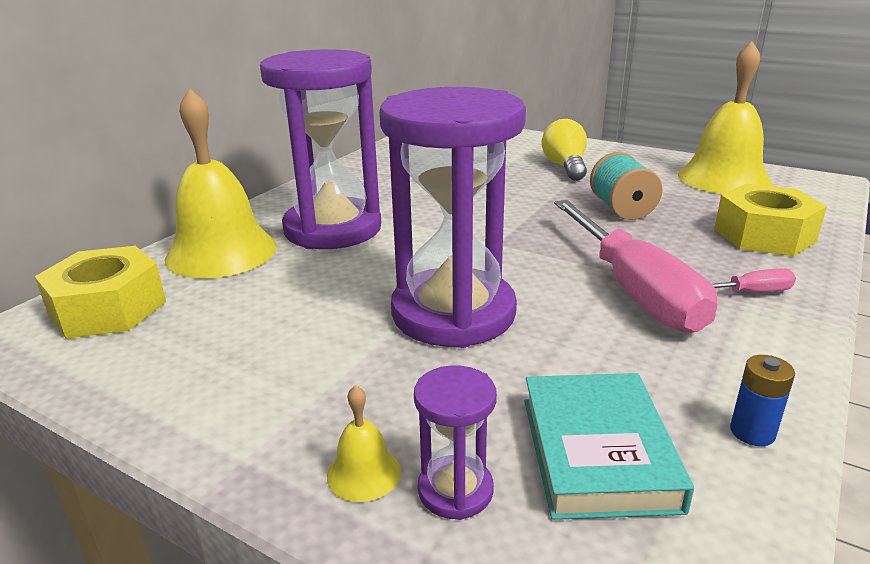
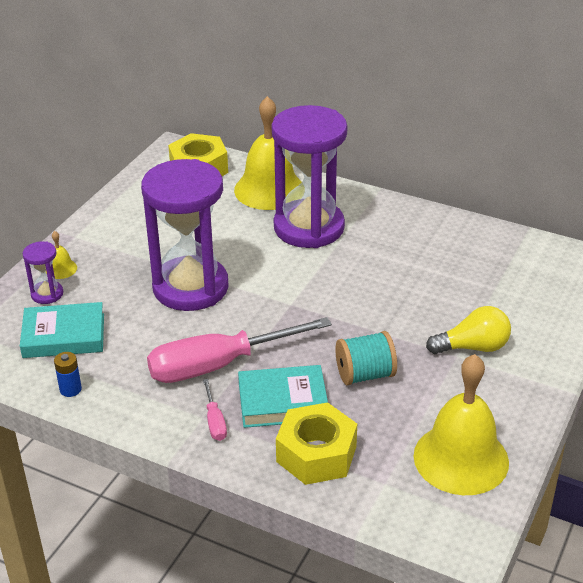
camera: 85 degrees right, 10 degrees up
none -> turquoise book [238,365,328,428]

